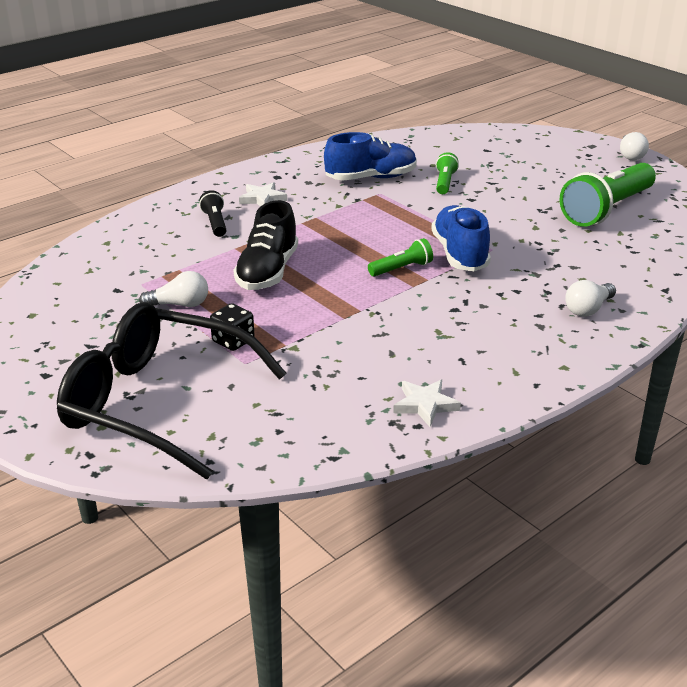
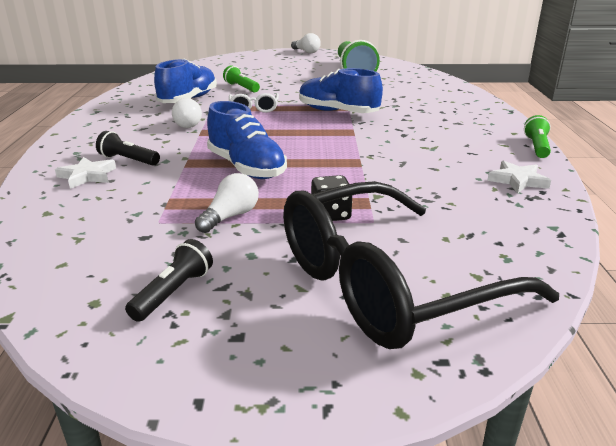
camera: 50 degrees left, 5 degrees down
black shoe [234,200,298,290] -> blue shoe [207,101,287,179]
white star [239,182,287,207] -> white star moved to [55,157,116,189]
green flashlight [368,238,433,277] -> green flashlight moved to [524,115,551,158]
white light bulb [565,280,616,317] -> white light bulb moved to [172,98,202,128]
none -> black flashlight [125,239,213,322]
none -> white glasses [229,93,279,113]

